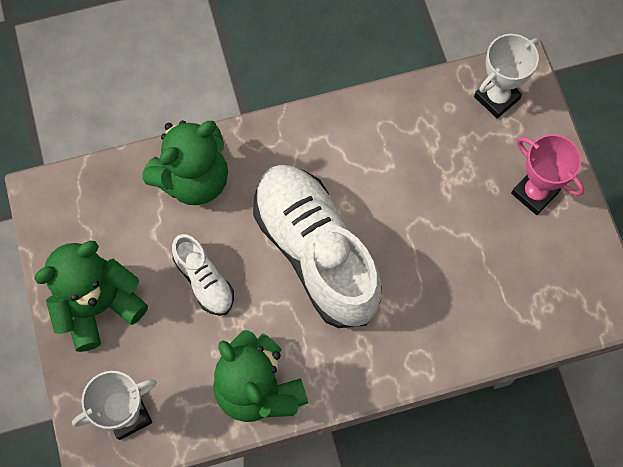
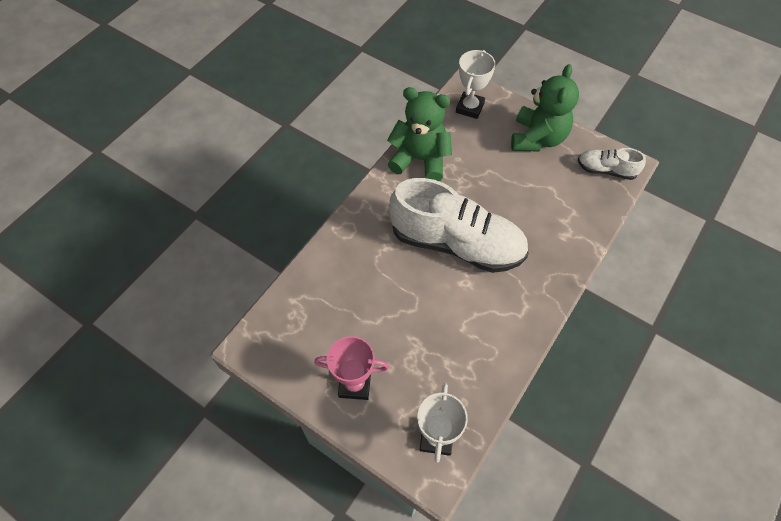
camera: 140 degrees right, 10 degrees down
green teddy bear [143,120,228,205] -> none
white shoe [172,234,234,316] -> white shoe moved to [578,148,646,180]

